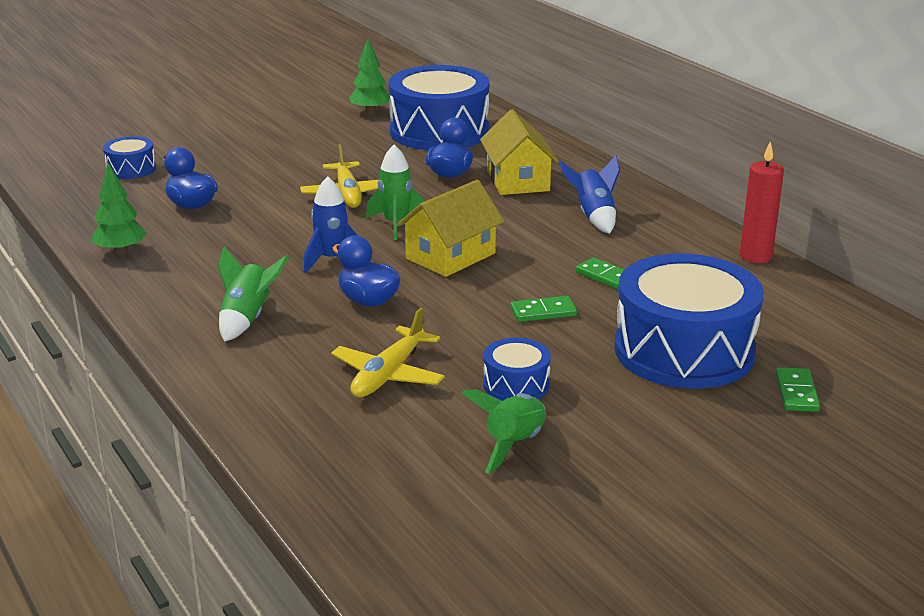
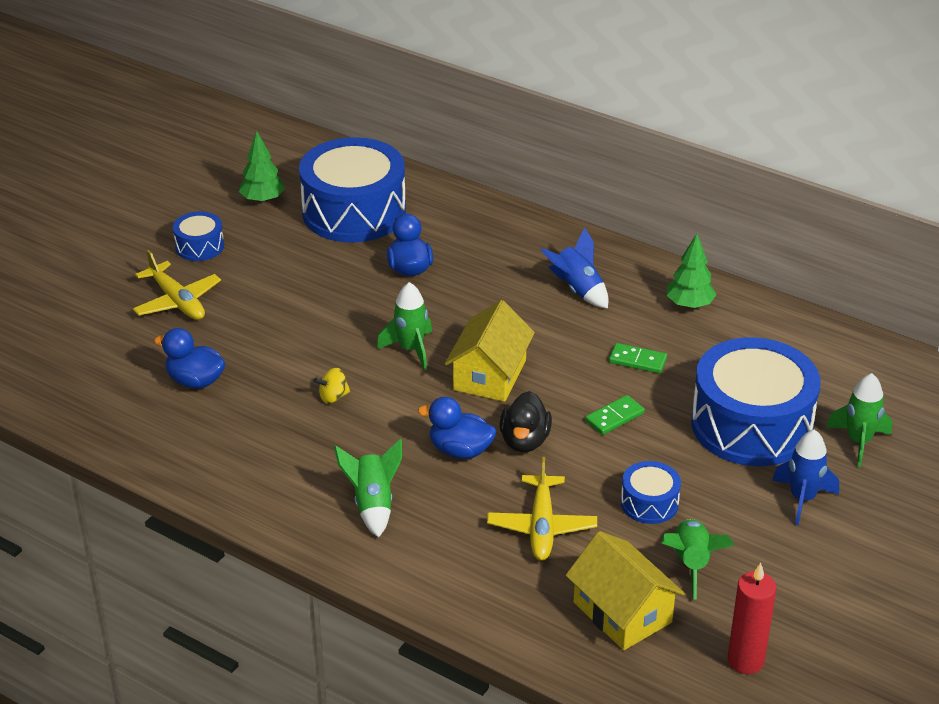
camera: 25 degrees left, 10 degrees up
green tree [91,163,147,255] -> green tree moved to [667,234,717,309]
blue drum [103,136,156,179] -> blue drum moved to [173,211,224,261]
yellow plane [300,144,379,208] -> yellow plane moved to [133,250,221,320]
blue rocket [304,176,358,273] -> blue rocket moved to [772,429,839,525]
yellow house [480,109,559,195] -> yellow house moved to [566,531,685,650]
red candle [740,141,784,263] -> red candle moved to [728,563,776,674]
green domino [775,367,820,412] -> green rocket [826,373,892,467]
none -> yellow spinning top [314,368,351,404]
none -> black duck [500,391,552,452]

